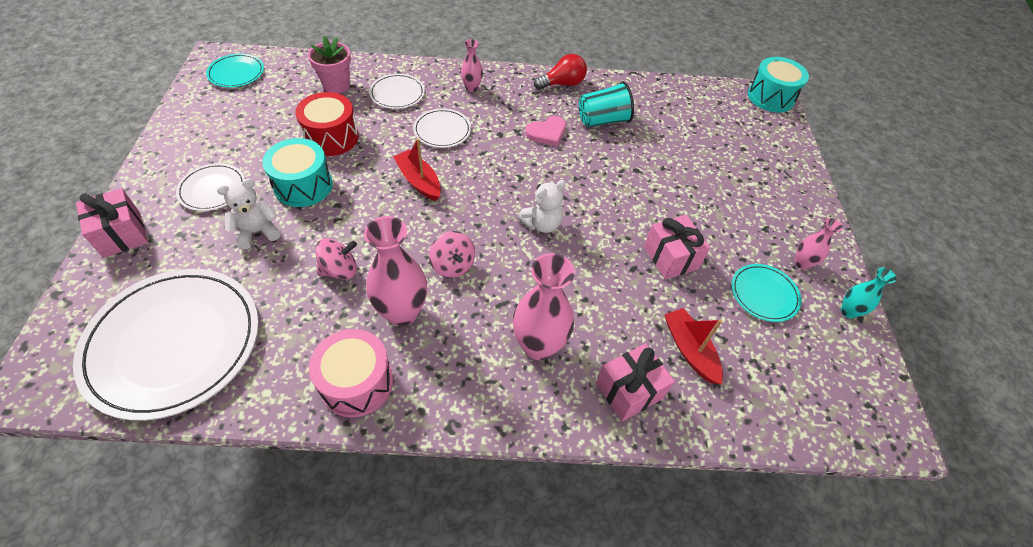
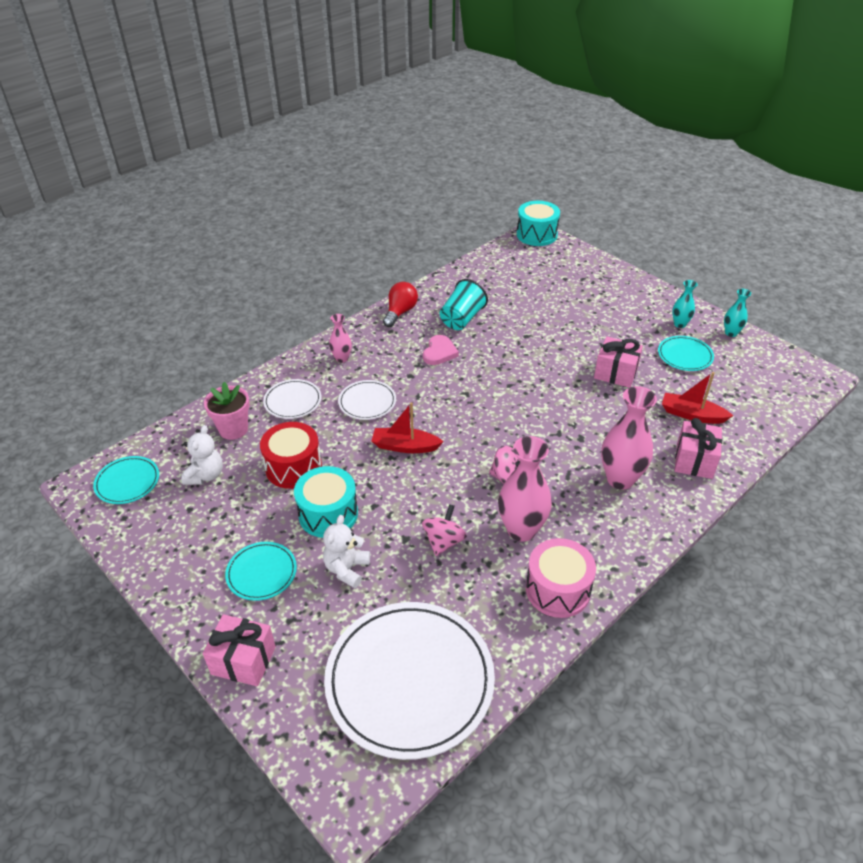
camera: 40 degrees left, 10 degrees down
white plate [176,163,245,211] -> turquoise plate [225,542,297,601]
white teddy bear [517,180,566,233] -> white teddy bear moved to [182,425,223,485]
pink vase [795,218,843,270] -> turquoise vase [672,280,698,328]

